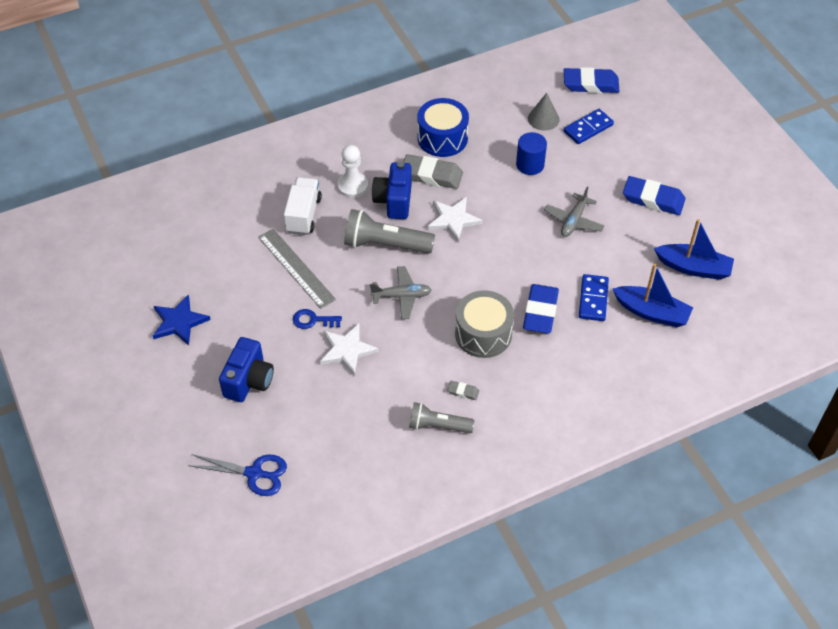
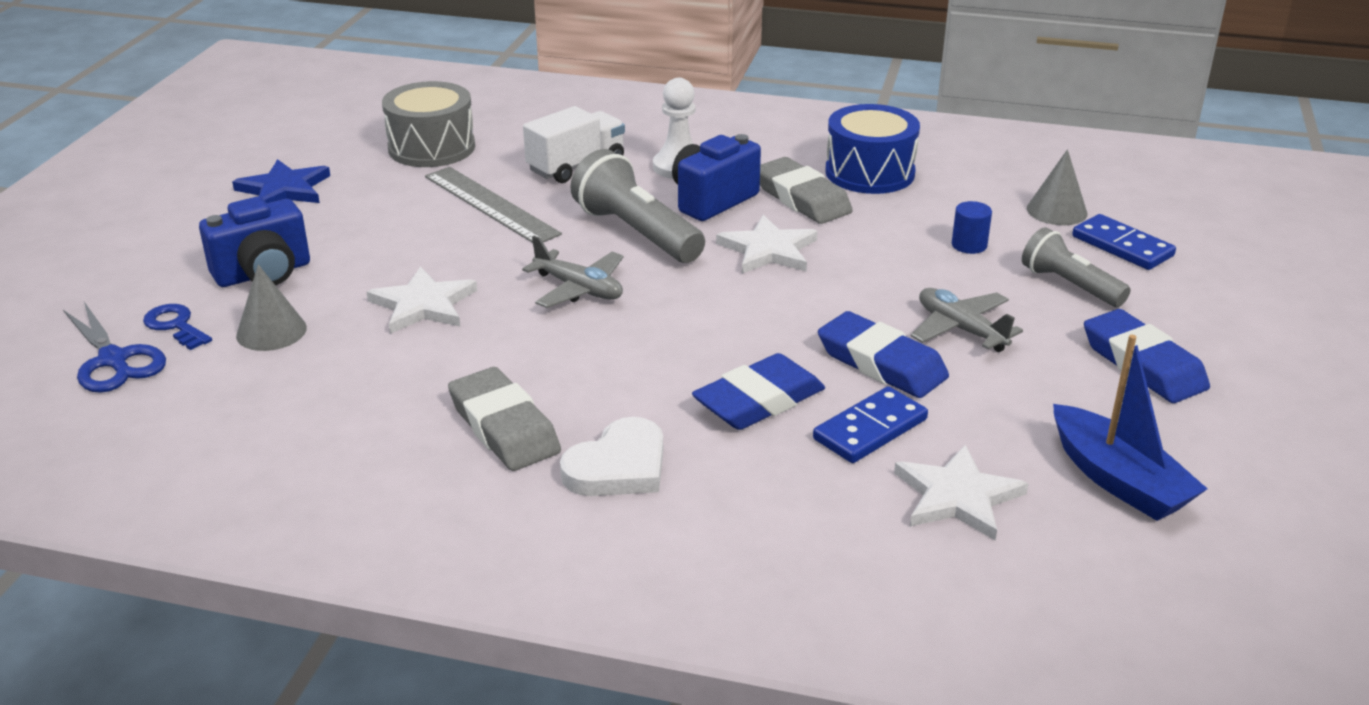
camera: 40 degrees right, 20 degrees down
grey ruler [258,229,336,309] -> grey ruler turned 45 degrees counterclockwise [425,167,562,243]
blue key [293,309,342,329] -> blue key moved to [143,304,212,350]
grey flashlight [409,402,474,433] -> grey flashlight moved to [1022,227,1130,307]
grey eraser [447,381,479,400] -> grey eraser [448,367,561,471], size x2.22
grey drum [455,290,514,358] -> grey drum moved to [382,81,475,167]
blue cylinder [516,132,547,175] -> blue cylinder [952,201,992,254], size x0.66
grey plane [544,187,605,237] -> grey plane turned 75 degrees clockwise [911,288,1023,352]
blue eraser [564,67,620,93] -> blue eraser moved to [818,311,949,398]
blue domino [564,109,614,144] -> blue domino turned 45 degrees clockwise [1072,214,1176,270]
blue boat [613,264,693,327] -> white star [894,444,1029,540]
none -> grey cone [236,264,307,351]
none -> white heart [560,417,663,496]

